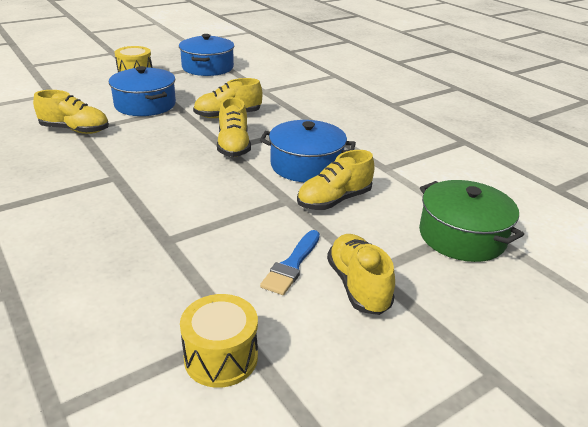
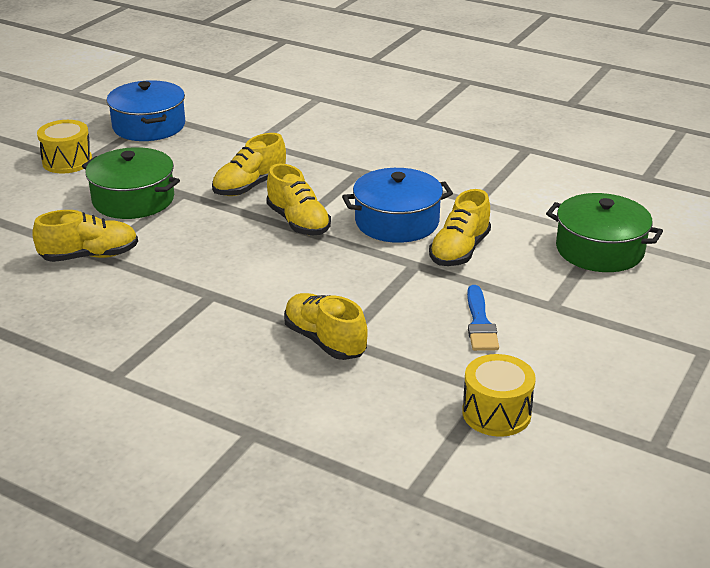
camera: 25 degrees left, 0 degrees up
blue pot [109,66,176,116] -> green pot [82,147,180,219]
yellow shoe [327,234,395,315] -> yellow shoe moved to [284,293,368,360]

